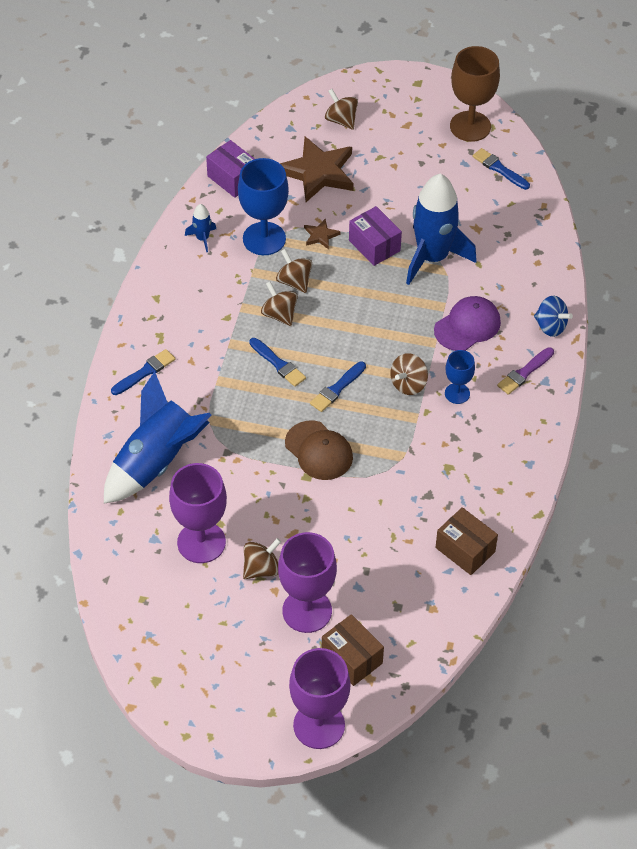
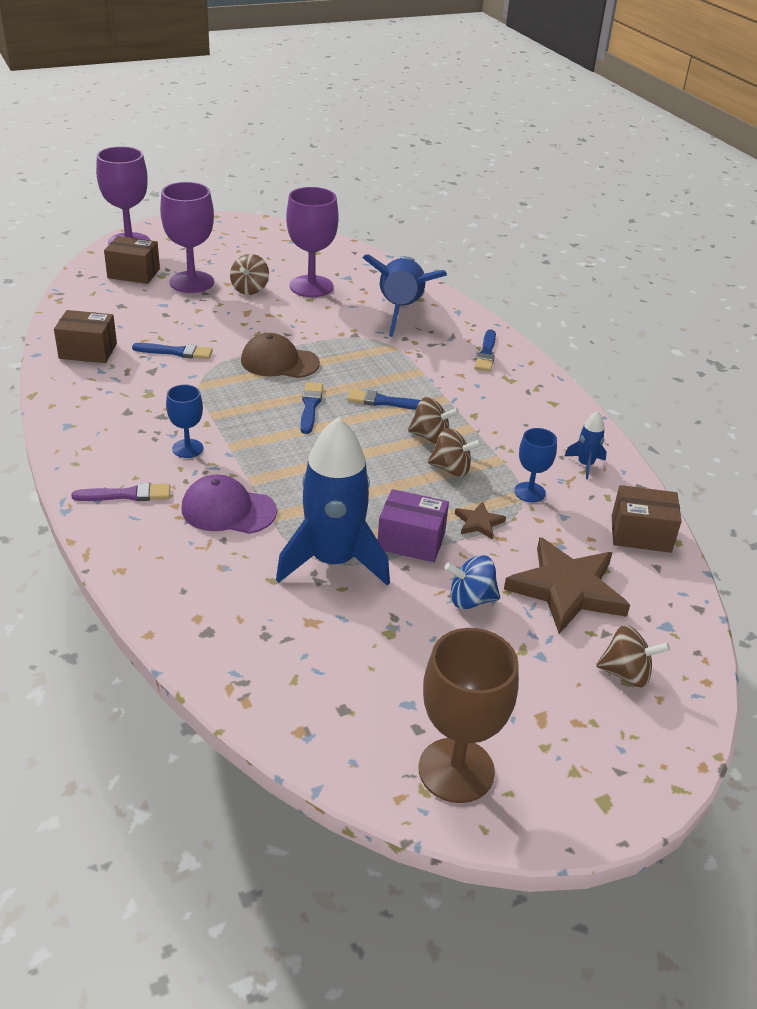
camera: 140 degrees right, 15 degrees down
purple box [206,140,255,198] -> brown box [612,485,682,553]
blue goblet [238,158,289,255] -> blue goblet [514,428,557,502], size x0.55
brown spinning top [390,353,428,395] -> none
purple cap [434,296,501,351] -> purple cap turned 90 degrees clockwise [181,475,277,534]
blue brush [472,148,530,190] -> blue brush moved to [132,343,213,359]
purple brush [497,347,554,395] -> purple brush turned 75 degrees clockwise [71,483,170,501]
blue spinning top [534,296,573,337] -> blue spinning top moved to [444,555,500,609]

